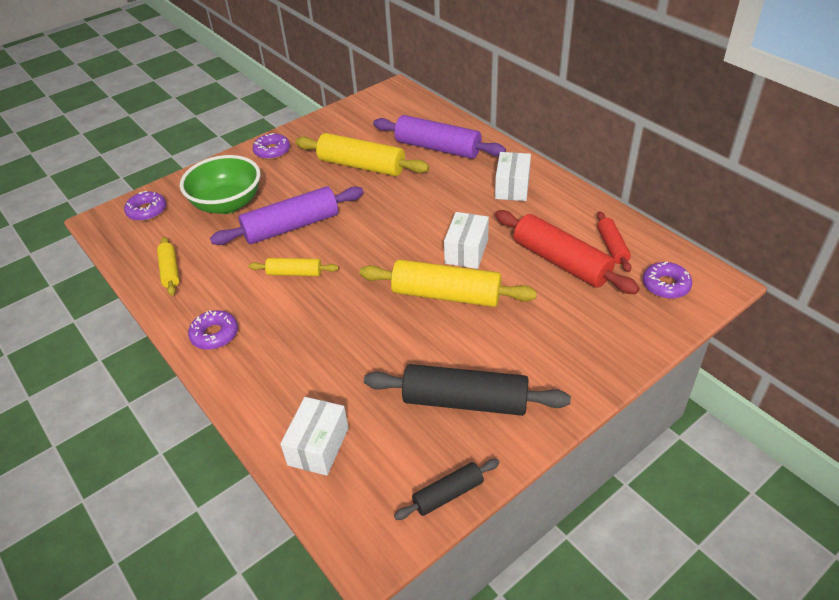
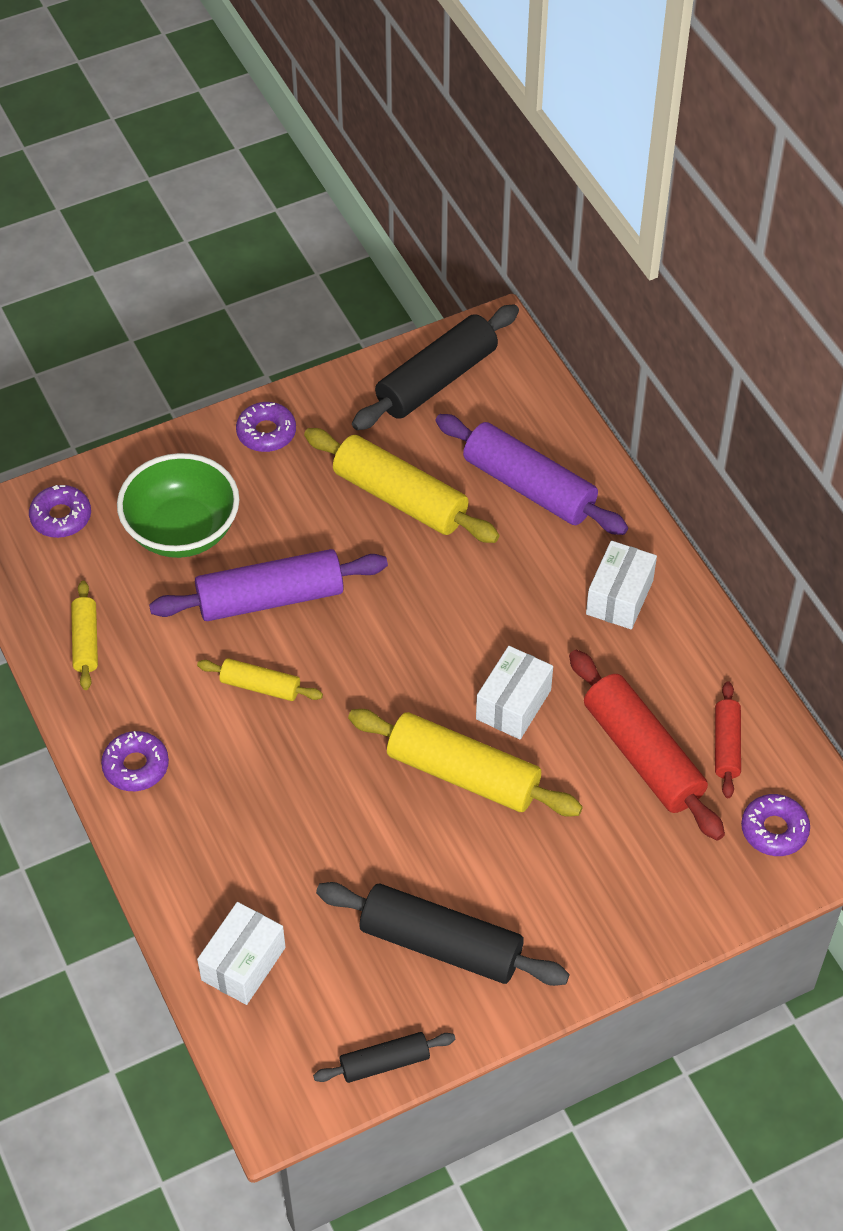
camera: 10 degrees right, 10 degrees up
none -> black rolling pin [352,304,519,430]

